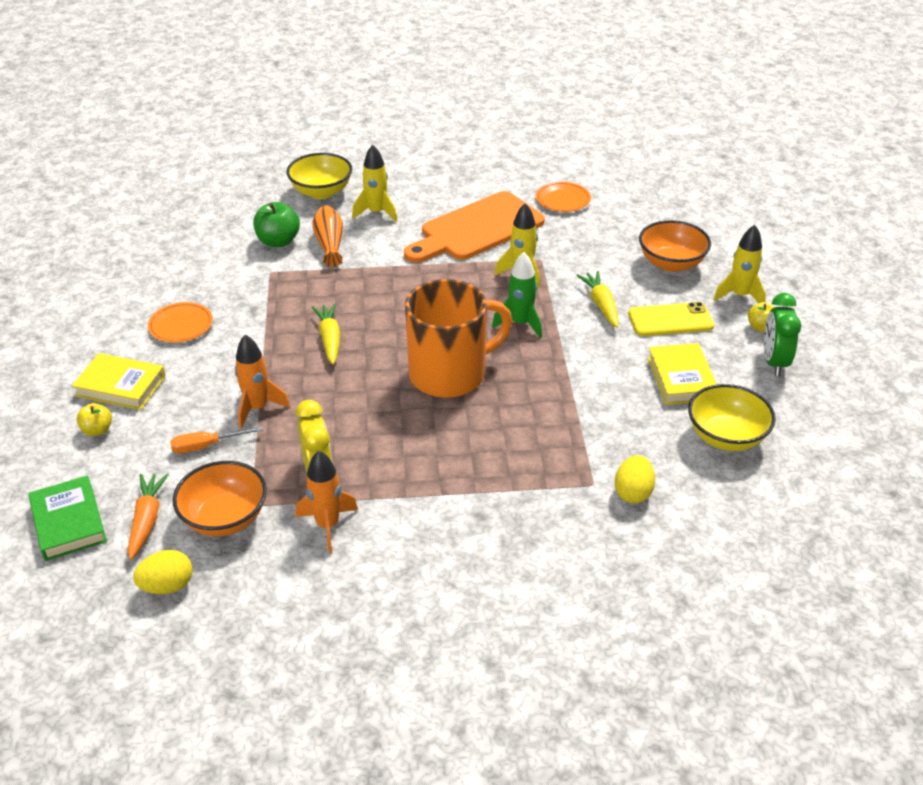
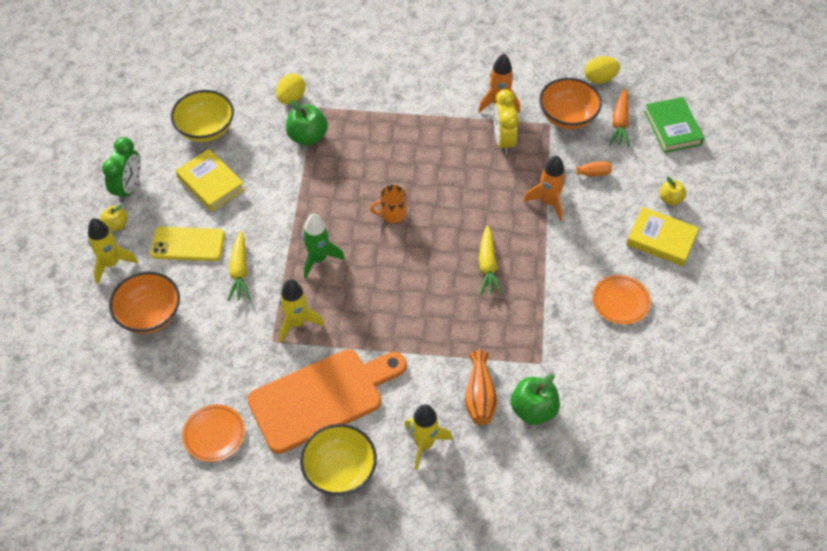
camera: 170 degrees left, 15 degrees up
yellow bowl [286,153,352,199] -> yellow bowl moved to [300,424,377,496]
orange mug [405,279,512,398] -> orange mug [370,185,407,223], size x0.41
yellow book [648,343,717,405] -> yellow book turned 45 degrees counterclockwise [176,149,245,212]
none -> green apple [286,100,328,146]

